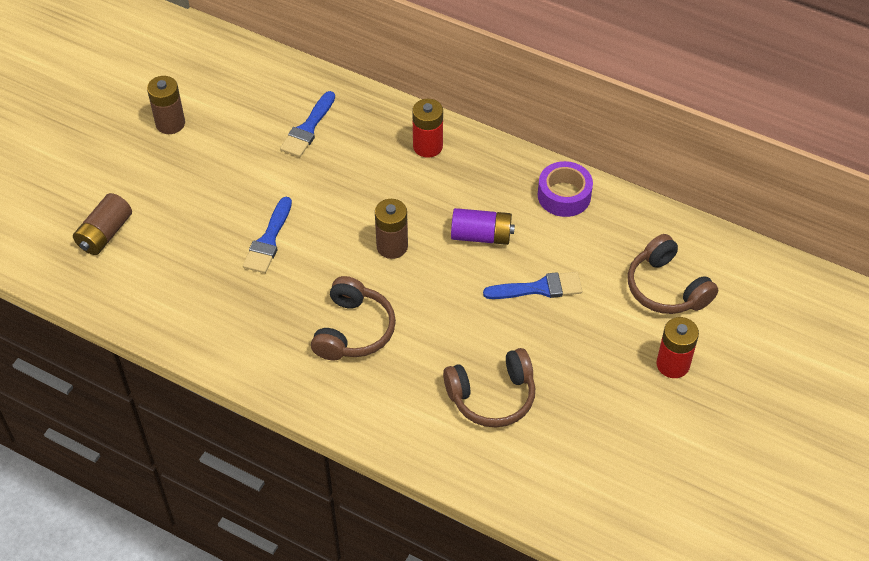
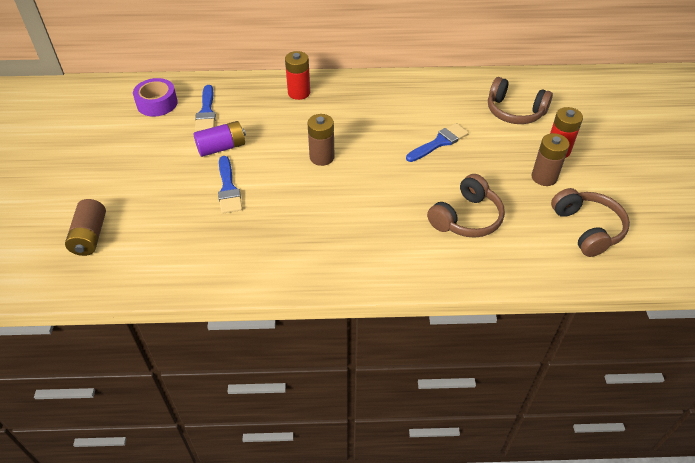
camera: 30 degrees left, 5 degrees down
brown battery [147,76,185,134] -> brown battery moved to [531,133,570,186]
brown headphones [311,276,396,360] -> brown headphones moved to [551,188,630,257]
purple battery [451,208,515,245] -> purple battery moved to [194,121,246,157]
purple tape [538,161,593,217] -> purple tape moved to [133,78,178,117]

